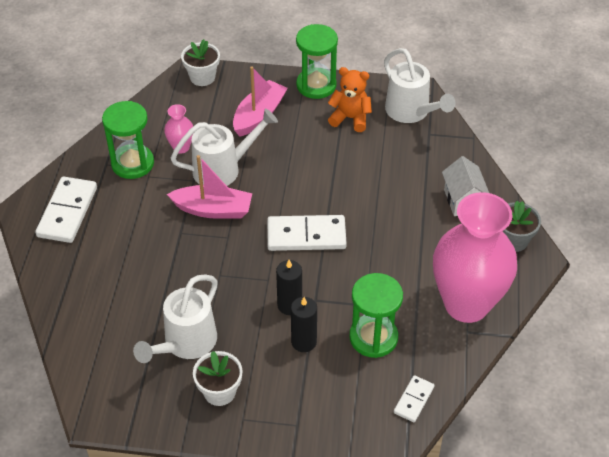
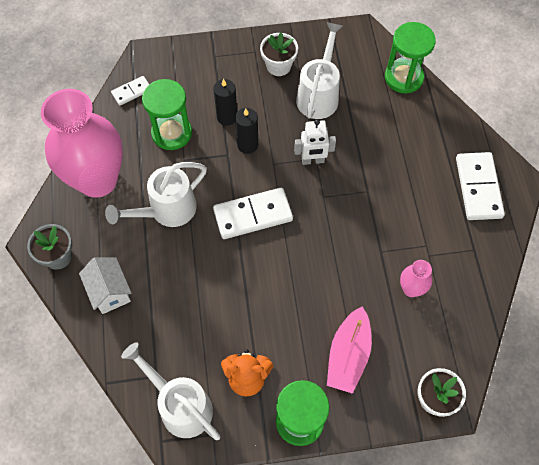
camera: 165 degrees right, 15 degrees up
green hourglass [102,101,154,179] -> green hourglass moved to [385,22,436,94]
pink boat [167,155,252,219] -> none
white watering can [170,108,278,186] -> white watering can moved to [105,162,207,227]
white domino [394,375,434,422] -> white domino turned 45 degrees clockwise [111,76,149,106]
none -> white robot [294,119,336,165]

